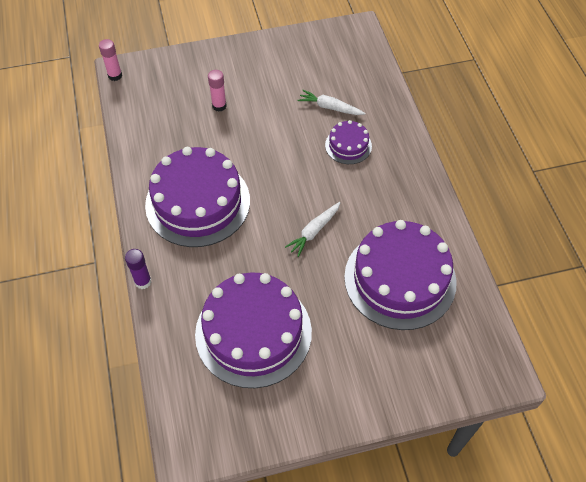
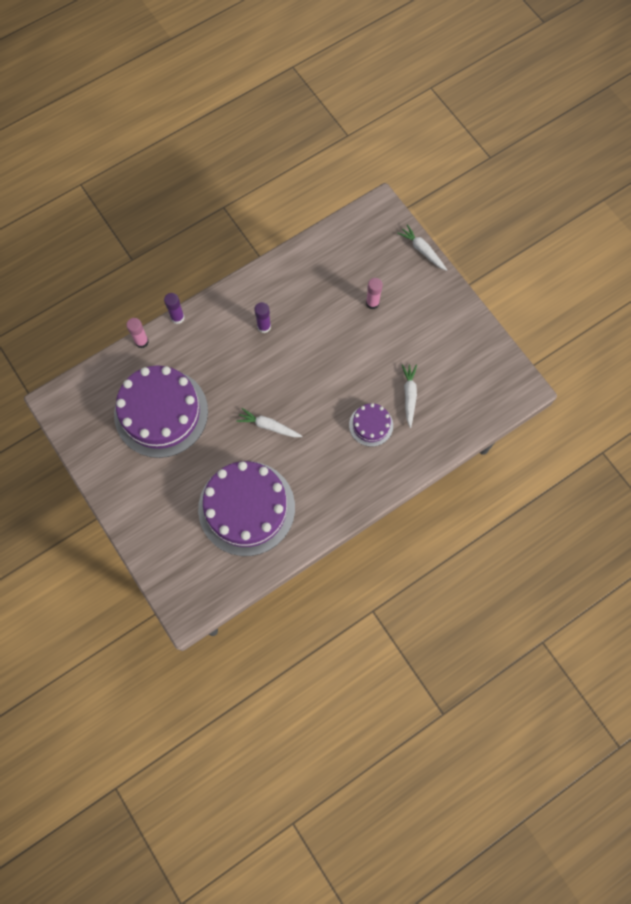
camera: 70 degrees right, 15 degrees up
pink glue stick [99,39,122,81] -> pink glue stick moved to [126,318,149,348]
purple cake [145,147,250,247] -> purple glue stick [254,302,271,333]
none -> white carrot [397,224,447,271]

